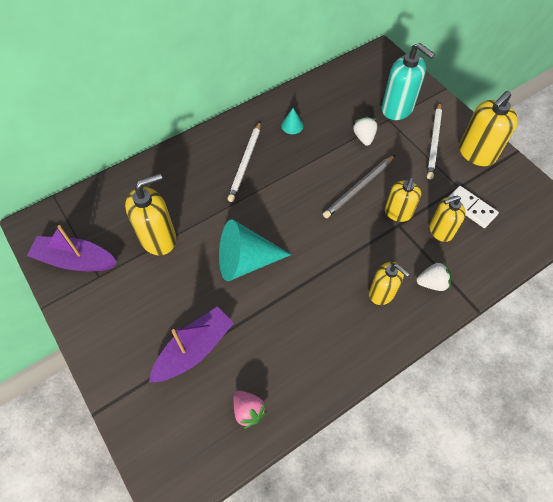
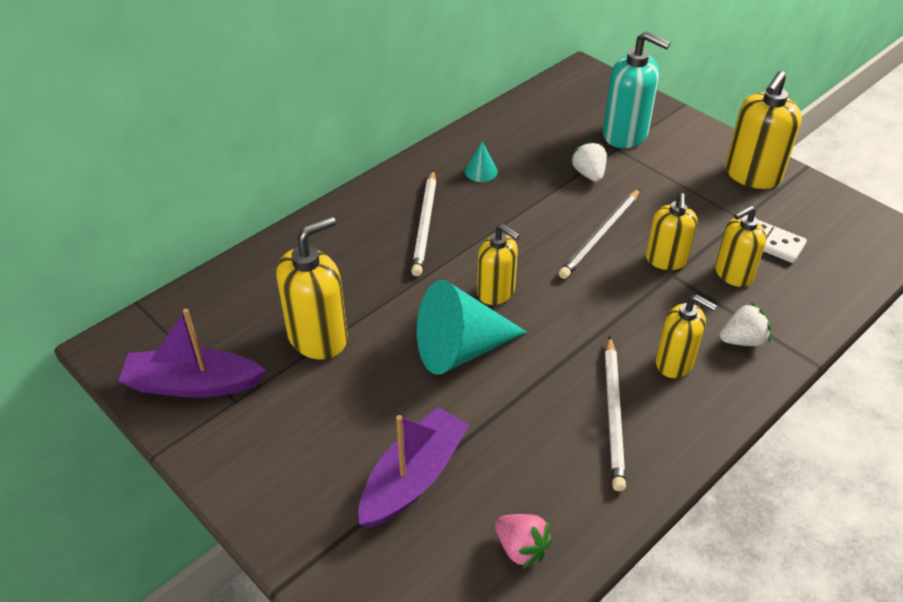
camera: 10 degrees left, 15 degrees down
white pencil [427,102,442,179] -> white pencil moved to [605,336,626,491]
none -> yellow soap dispenser [477,224,520,305]

